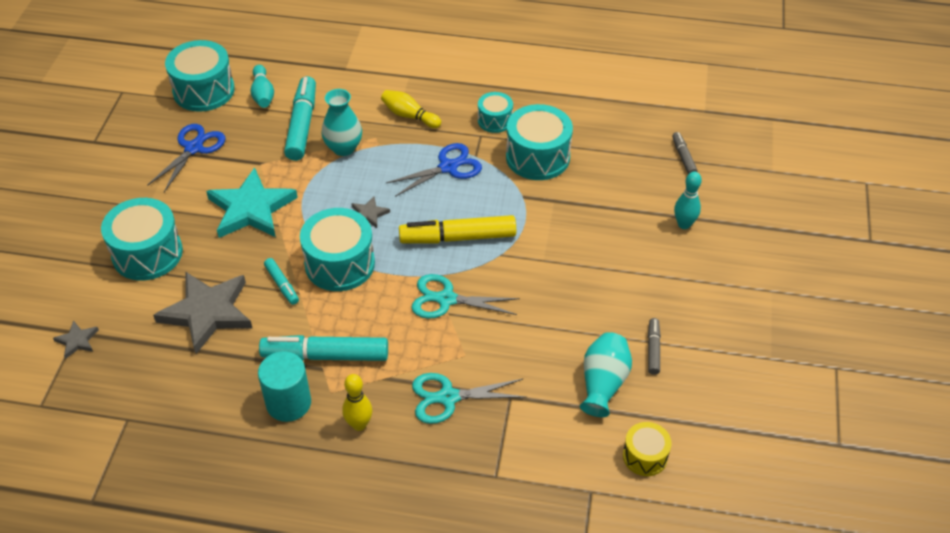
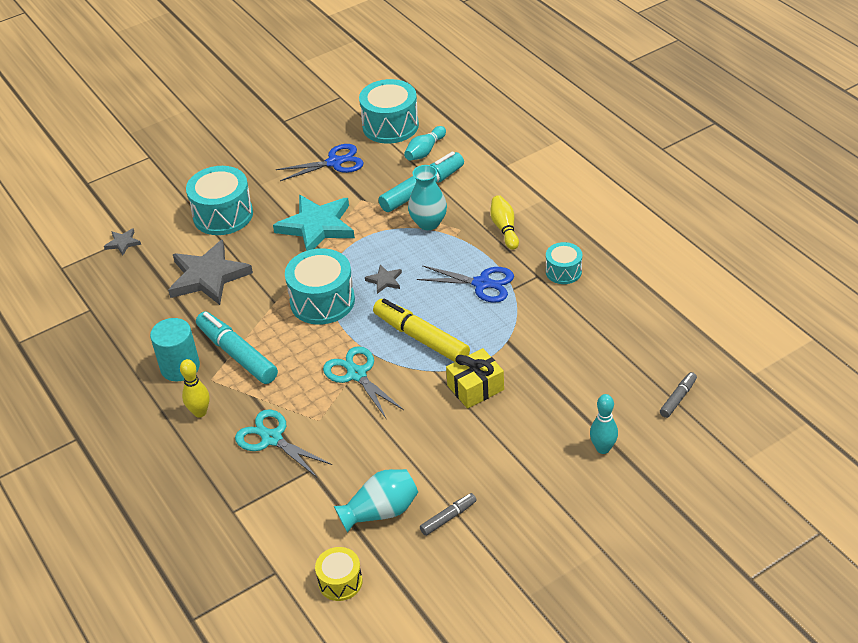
camera: 50 degrees right, 5 degrees down
turquoise marker [264,258,299,305] -> none
turquoise drum [506,104,573,180] -> none
none -> yellow gift [446,348,504,409]

